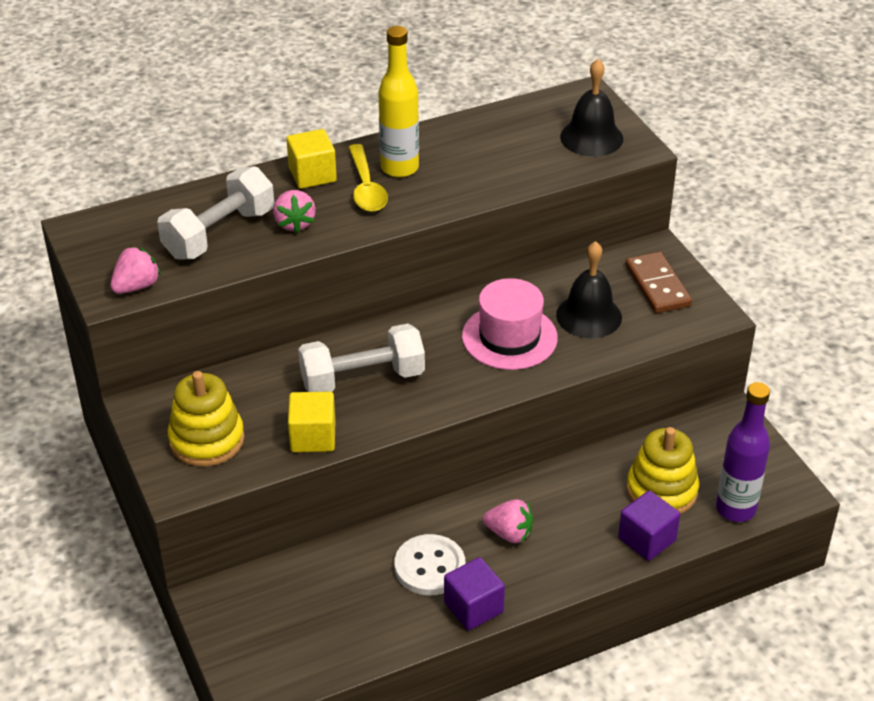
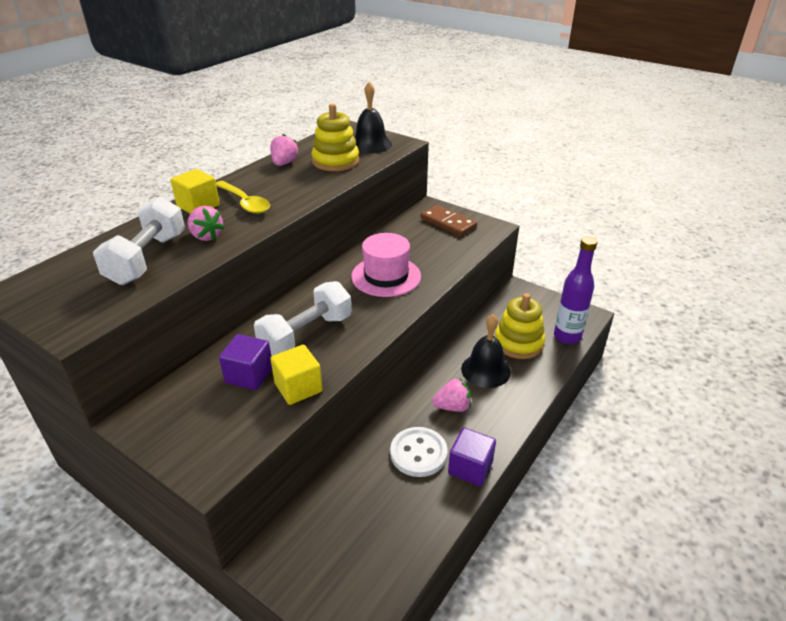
camera: 30 degrees left, 5 degrees down
pink strawberry [110,246,161,294] -> pink strawberry moved to [270,134,299,166]
yellow stacking toy [168,371,245,467] -> yellow stacking toy moved to [311,104,359,171]
yellow bottle [378,26,419,178] -> none
black bell [556,241,622,338] -> black bell moved to [461,314,511,388]
purple cube [618,490,680,561] -> purple cube moved to [219,334,272,390]

